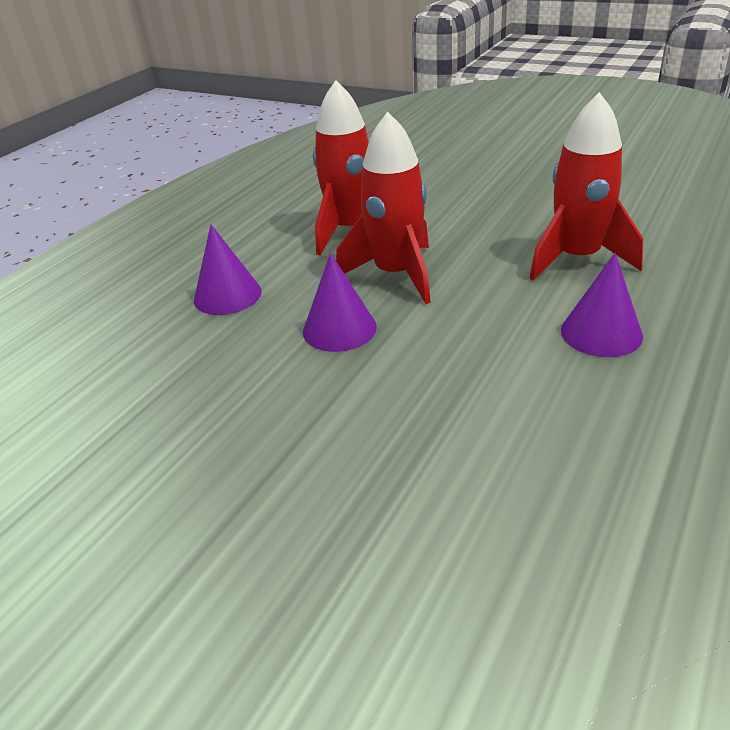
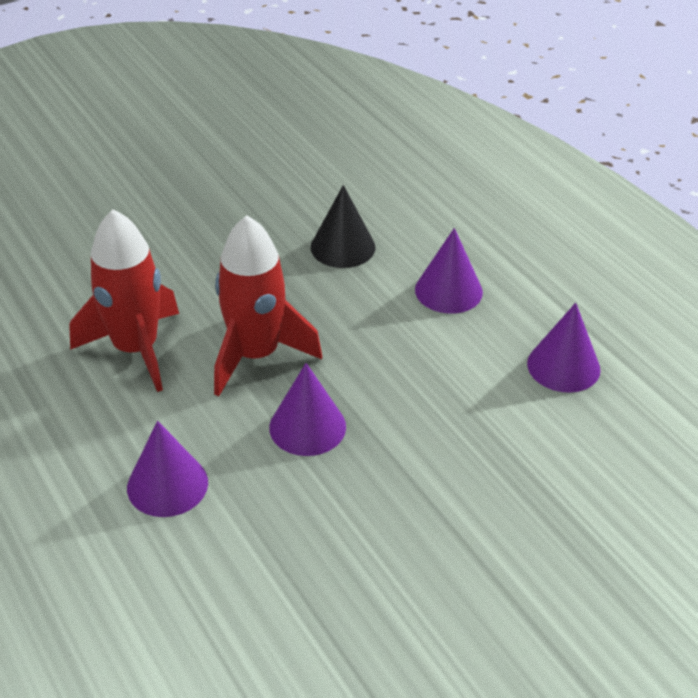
camera: 65 degrees left, 5 degrees up
red rocket [529,92,643,281] -> black cone [311,185,376,268]
none -> purple cone [527,303,601,393]

